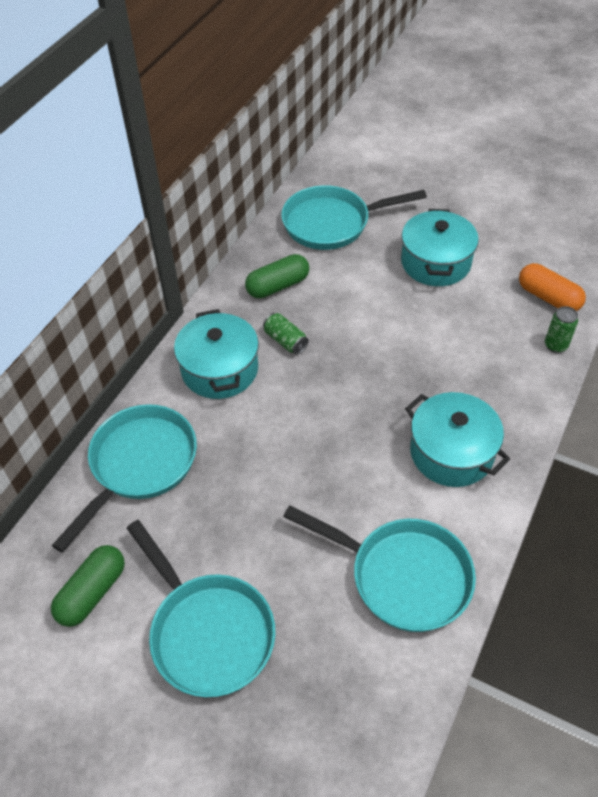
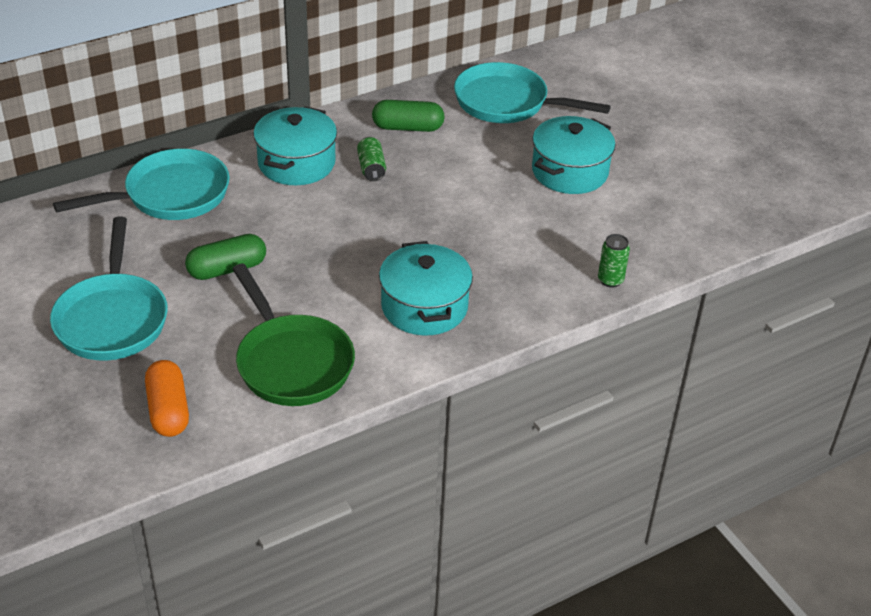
camera: 30 degrees right, 10 degrees down
green capsule [51,545,125,627] -> green capsule moved to [185,234,266,280]
turquoise pan [283,505,476,632] -> green pan [232,263,355,406]
orange capsule [519,263,586,311] -> orange capsule moved to [145,360,189,437]

